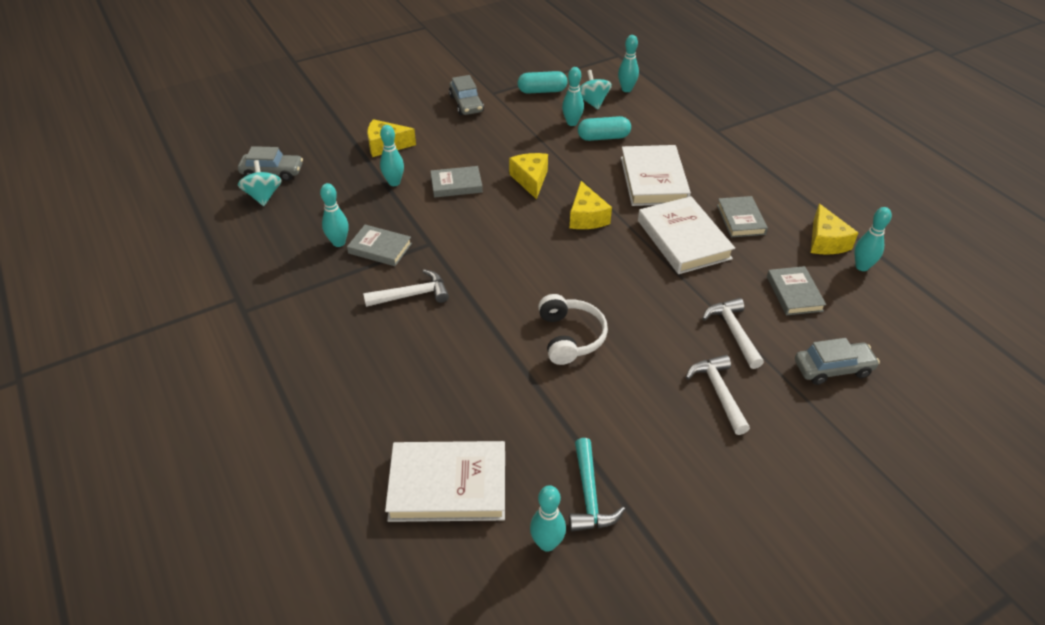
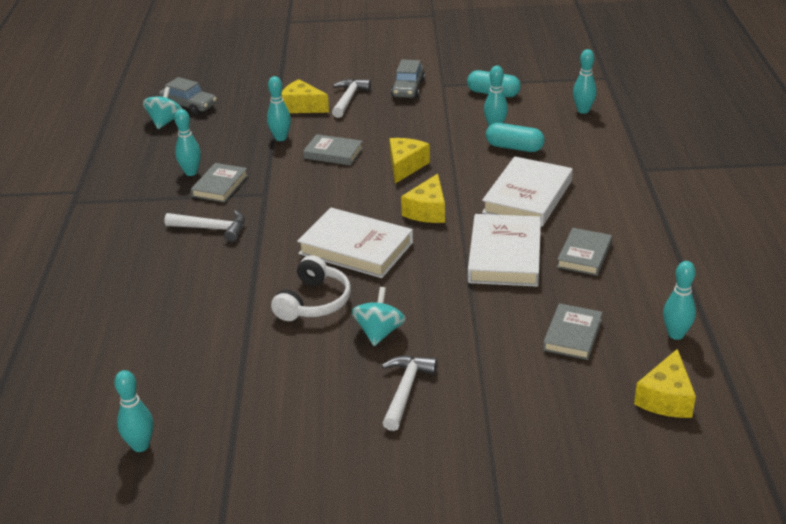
camera: 30 degrees right, 10 degrees down
grey book [347,225,412,266] -> grey book turned 60 degrees clockwise [191,163,248,203]
white book [385,441,505,522] -> white book moved to [297,208,413,278]
turquoise hammer [569,438,625,532] -> none
turquoise spinning top [580,70,612,109] -> turquoise spinning top moved to [352,287,406,346]
white hammer [702,298,764,369] -> white hammer moved to [332,79,371,118]
grey car [795,338,880,385] -> none
yellow cheese [811,204,858,255] -> yellow cheese moved to [634,349,696,418]

